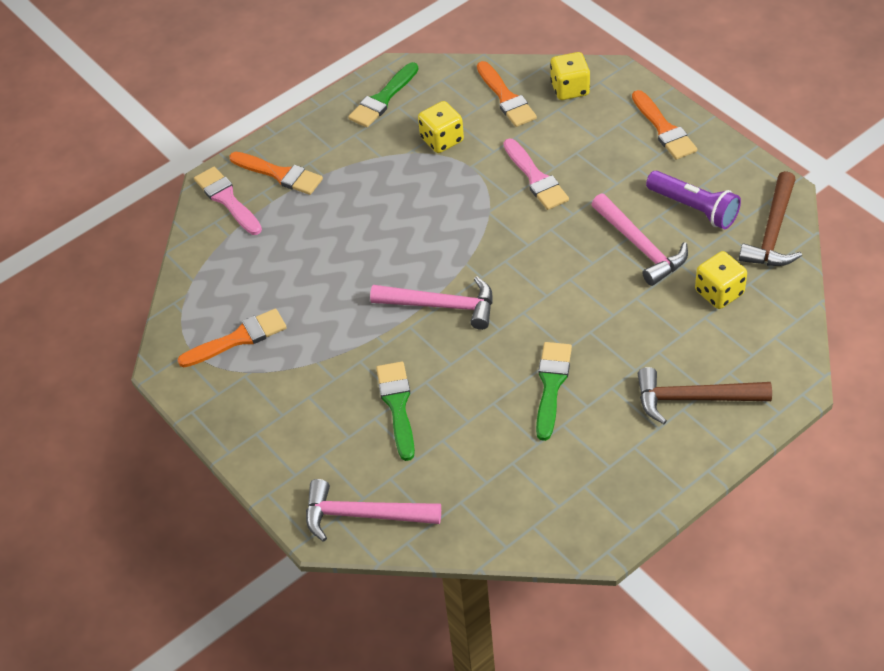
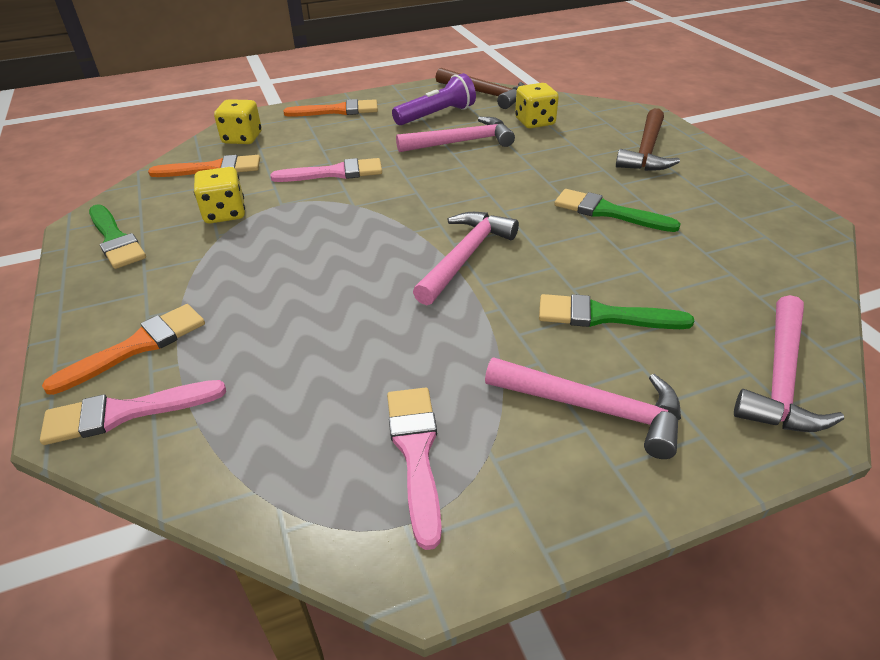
camera: 75 degrees left, 10 degrees down
orange brush [178,309,287,367] -> pink brush [387,388,442,550]
none -> pink hammer [485,357,681,459]

